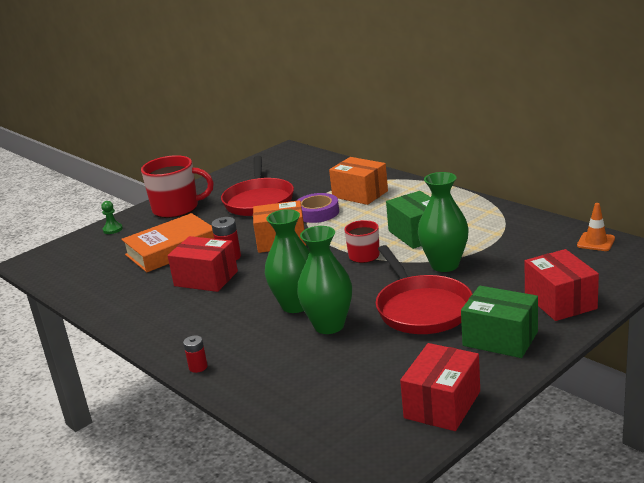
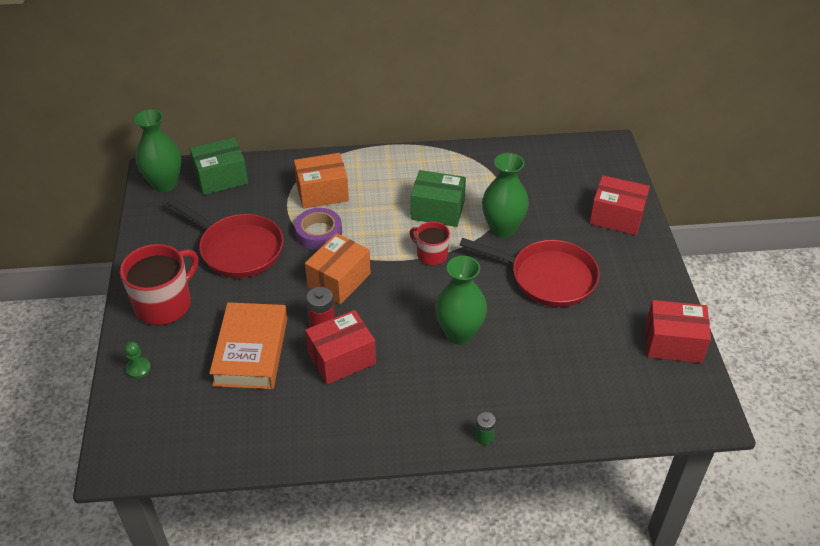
camera: 55 degrees left, 20 degrees up
red battery [183,335,208,373] -> green battery [475,412,496,445]
green vase [297,226,352,334] -> green vase moved to [134,109,181,192]
red box [400,343,480,431] -> red box turned 60 degrees counterclockwise [645,300,711,363]
green box [461,286,538,358] -> green box moved to [190,137,248,195]
orange traffic cone [577,203,615,251] -> none

